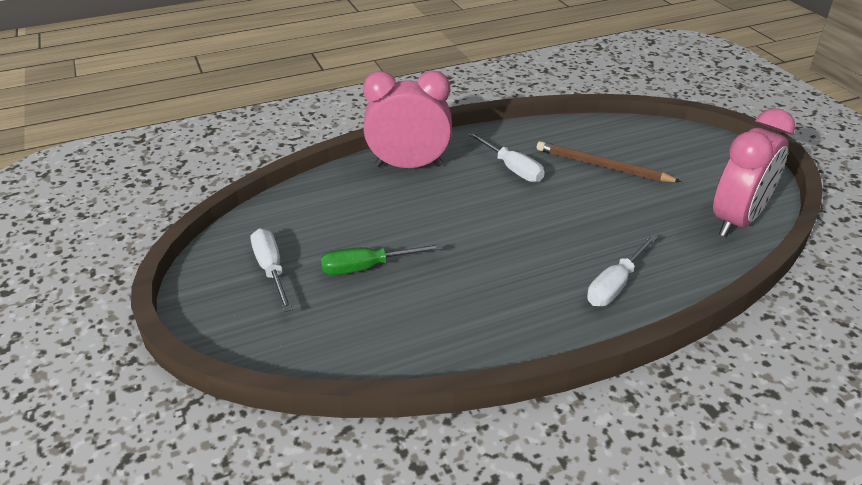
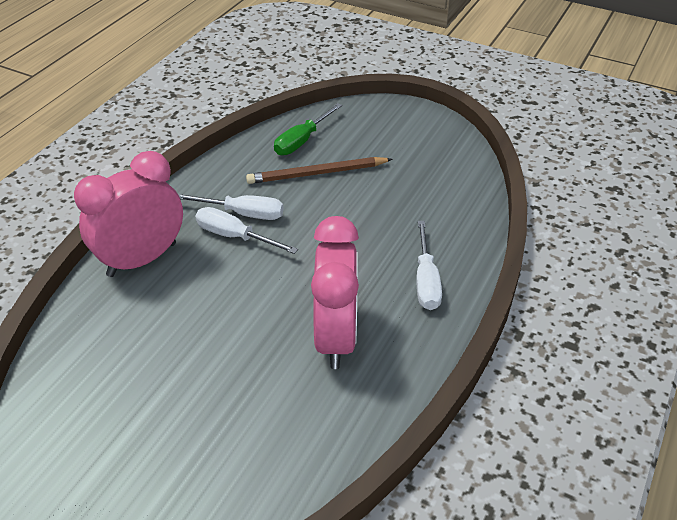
camera: 40 degrees left, 5 degrees up
white screwdriver [251,228,293,312] -> white screwdriver moved to [195,207,298,254]
green screwdriver [321,244,443,275] -> green screwdriver moved to [274,103,342,156]
pink clock [713,108,795,237] -> pink clock moved to [311,216,359,369]

